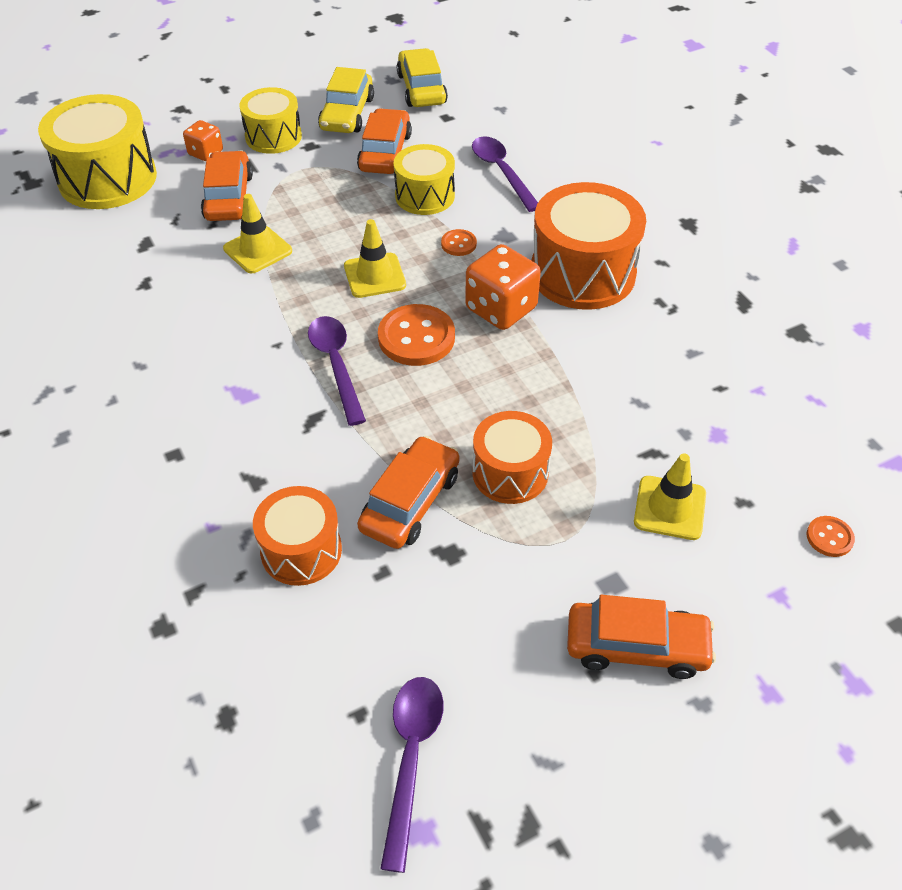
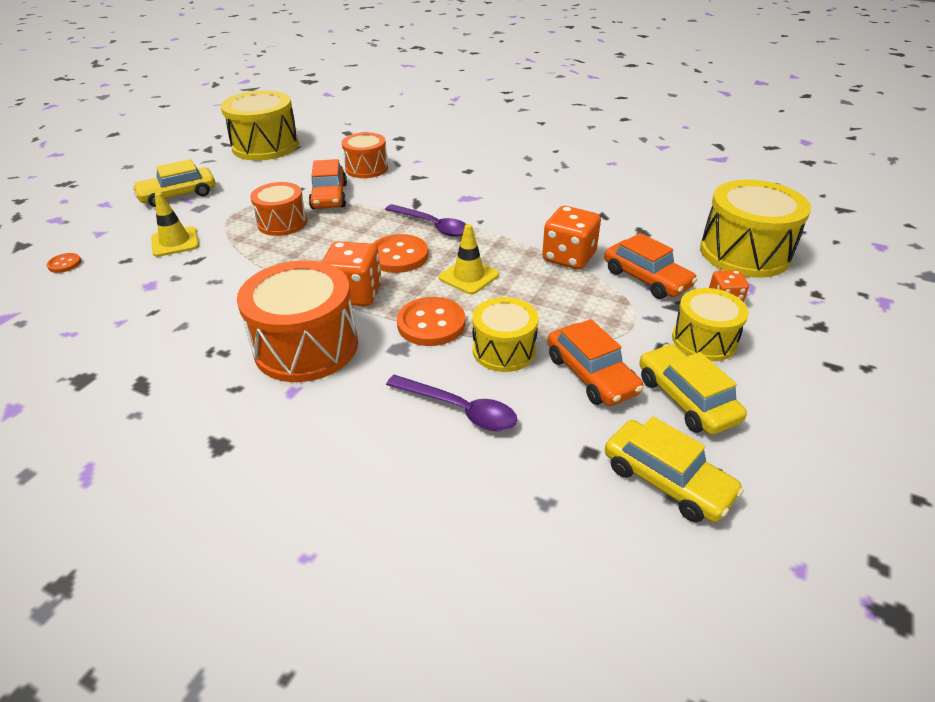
camera: 145 degrees right, 10 degrees down
yellow traffic cone [223,194,292,273] -> orange dice [542,206,601,270]
purple spoon [380,677,444,873] -> yellow drum [221,90,299,161]
orange button [441,229,477,256] -> orange button [397,297,465,346], size x1.99
orange car [567,595,716,679] -> yellow car [132,159,215,207]

